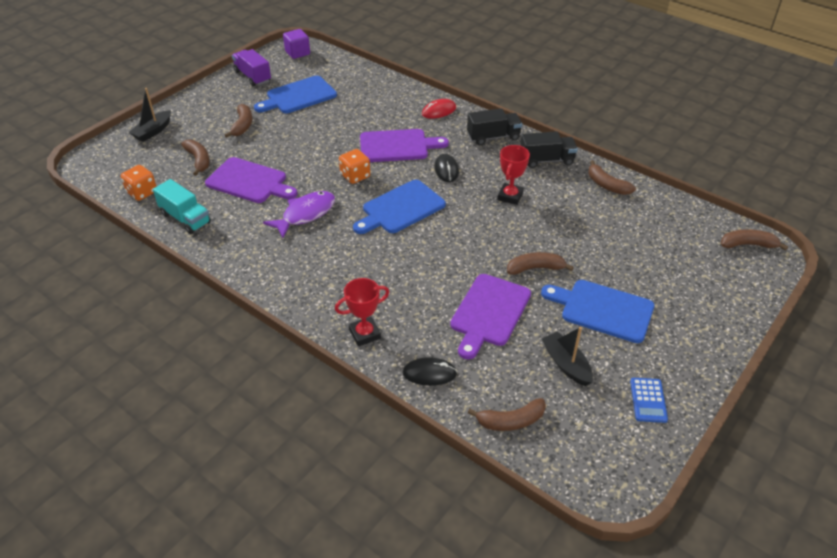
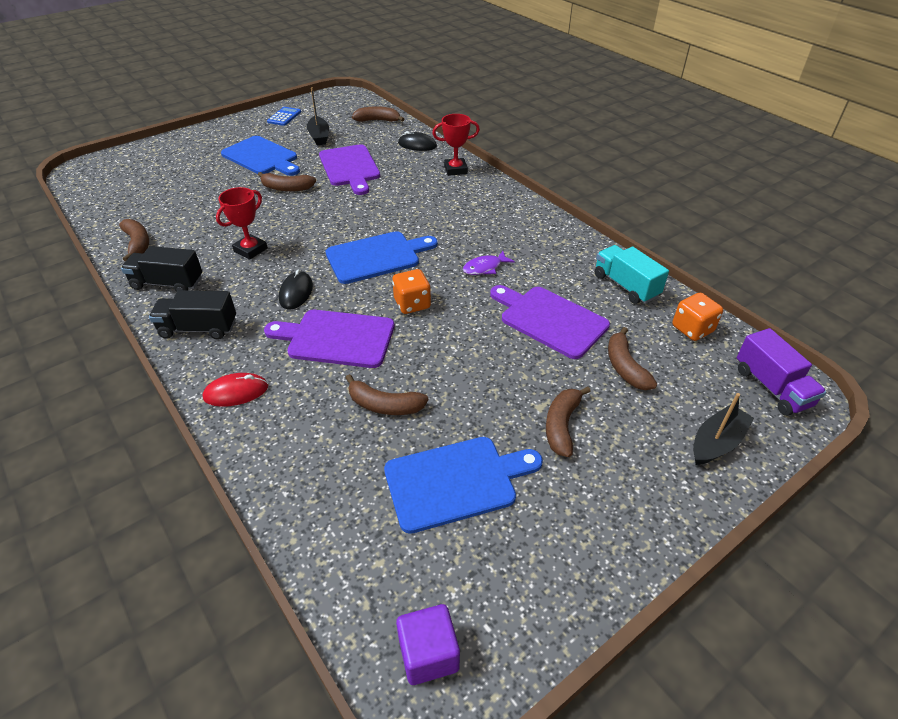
camera: 165 degrees left, 0 degrees up
purple truck [232,49,271,86] -> purple truck moved to [737,328,826,416]
purple fish [263,191,335,238] -> purple fish [463,251,515,275], size x0.60
purple cutting board [450,274,531,359] -> purple cutting board turned 120 degrees clockwise [319,144,380,195]
brown banana [721,229,788,251] -> brown banana moved to [346,374,428,415]

